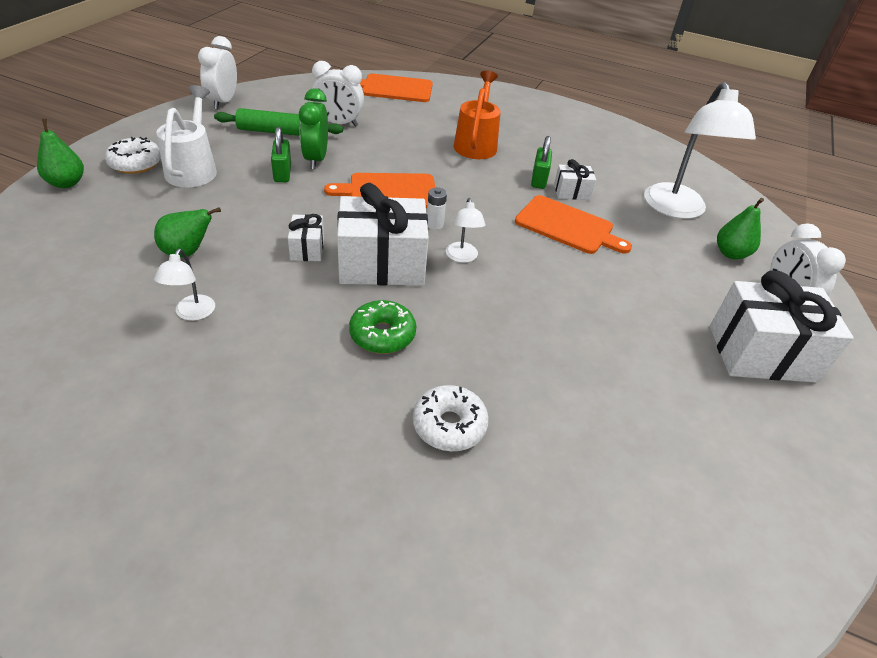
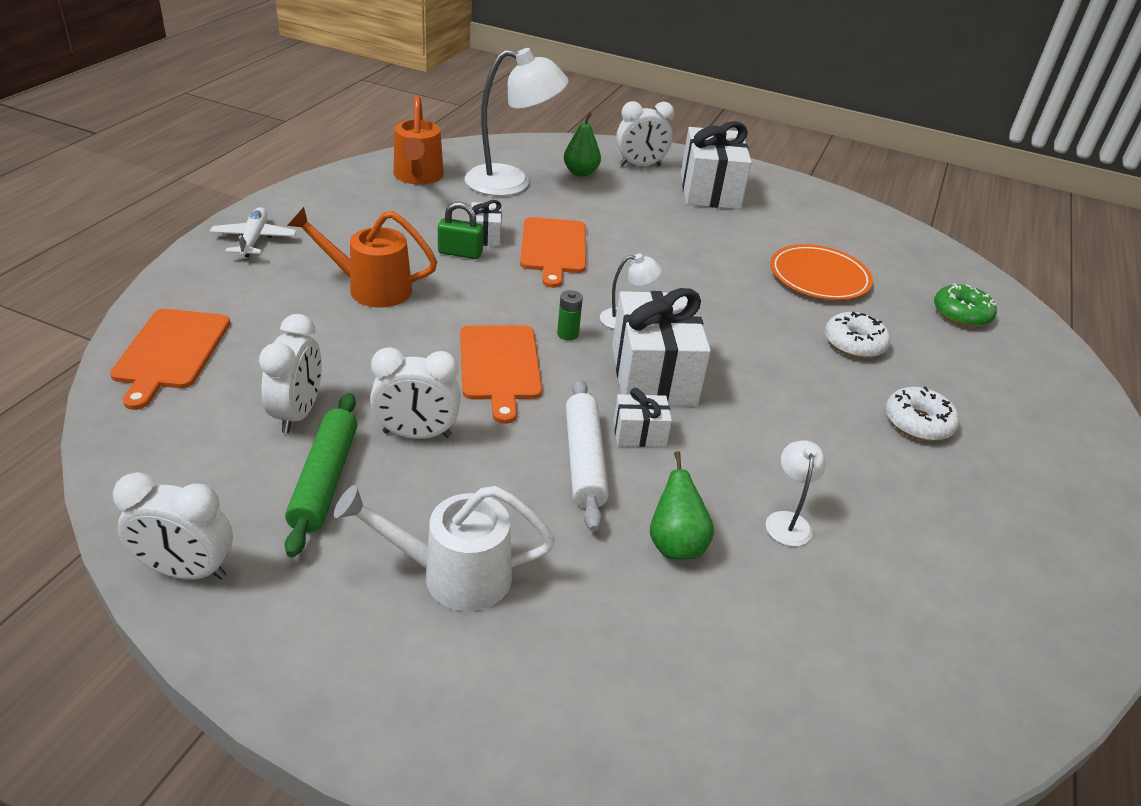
camera: 90 degrees left, 5 degrees down
green pear [37,119,84,188] -> none
white donut [105,137,161,174] -> white donut moved to [886,387,959,441]
white lamp [154,249,215,321] -> white lamp turned 90 degrees counterclockwise [766,441,826,546]
green padlock [271,127,291,182] -> none
green clock [299,88,328,169] -> white clock [370,347,461,439]
green donut [349,300,416,354] -> green donut moved to [934,283,997,327]
white battery [427,188,447,230] -> green battery [557,290,583,340]
orange cutting board [515,195,632,254] -> orange cutting board turned 150 degrees clockwise [520,217,586,288]
none -> white plane [210,207,296,257]
none -> orange watering can [393,95,444,185]
none -> white rolling pin [566,379,609,532]
none -> orange plate [770,244,873,300]

